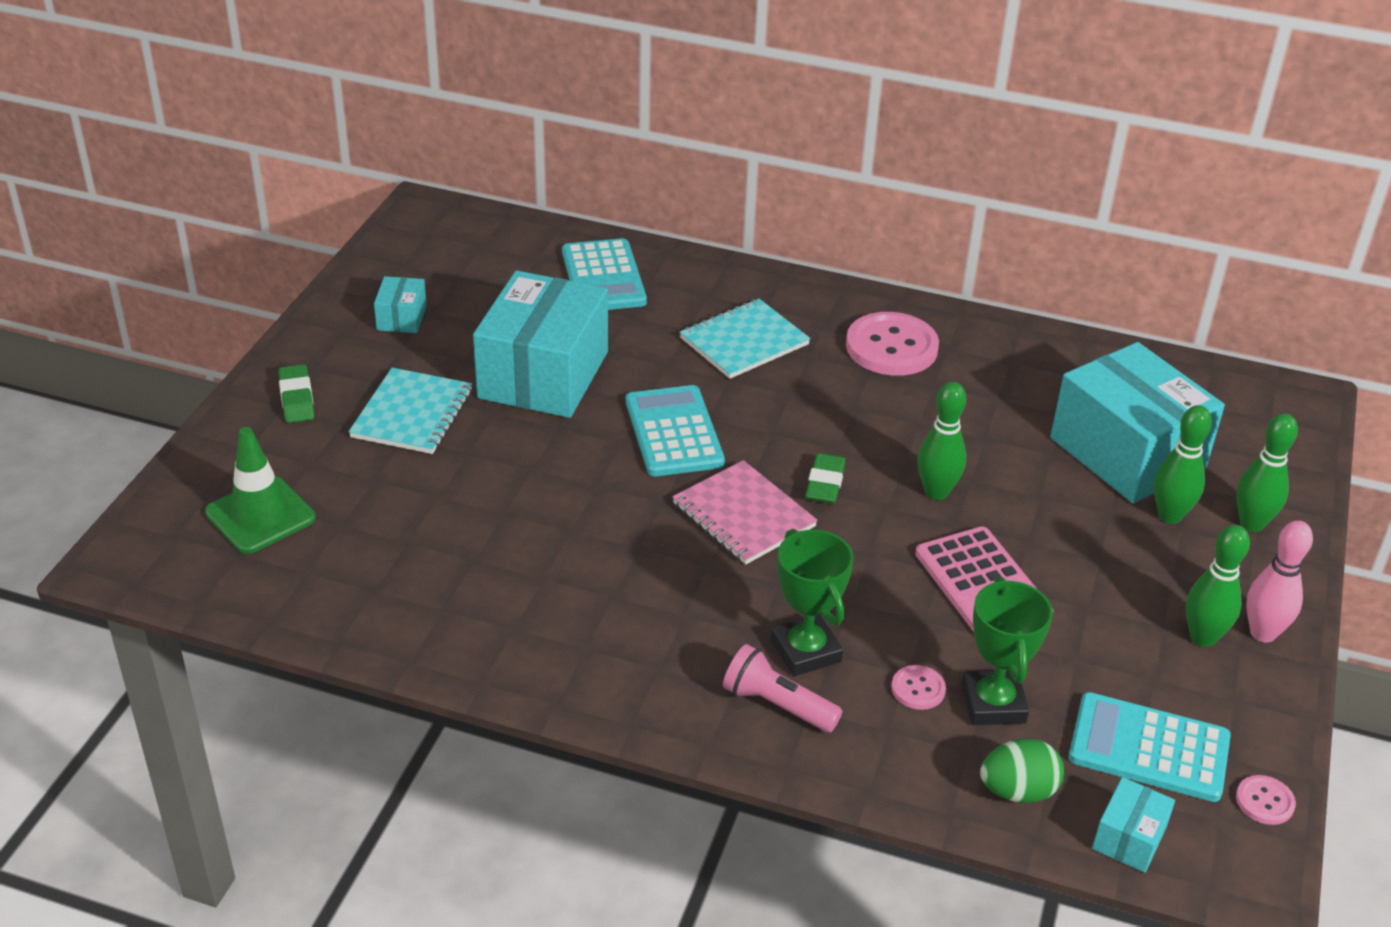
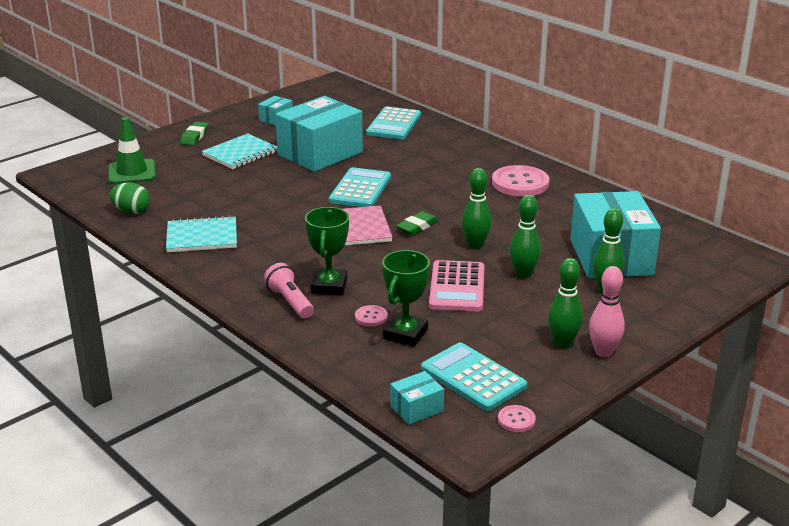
camera: 30 degrees right, 10 degrees down
turquoise notebook [680,299,811,379] -> turquoise notebook moved to [166,216,237,252]
green egg [980,738,1064,803] -> green egg moved to [110,183,150,214]
green bowling pin [1236,413,1298,532] -> green bowling pin moved to [510,195,541,278]

